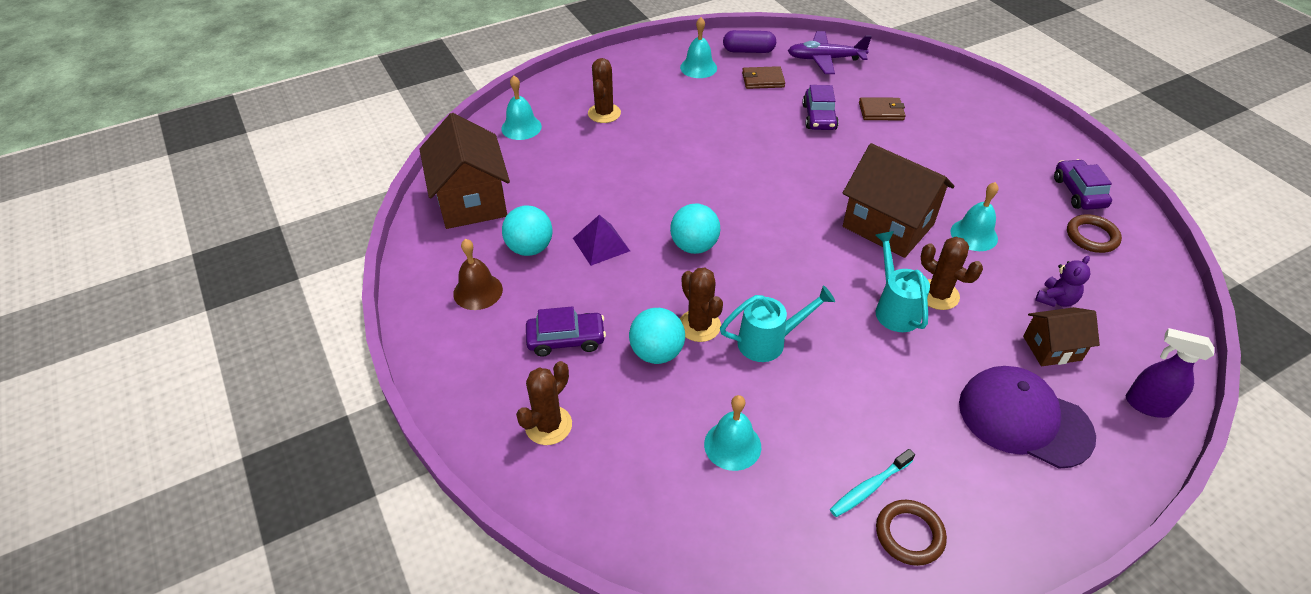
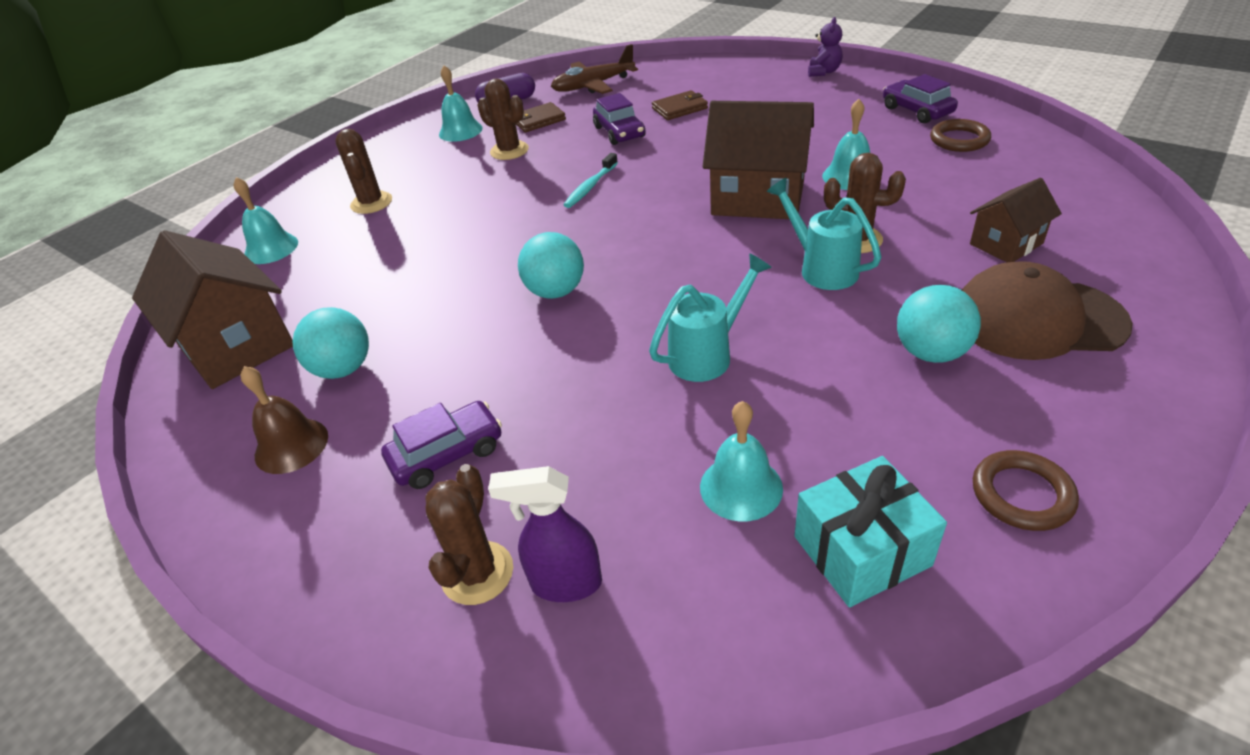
camera: 20 degrees left, 5 degrees down
purple pyramid [573,215,630,266] -> none
turquoise ball [629,308,685,364] -> turquoise ball moved to [897,285,981,363]
brown cactus [680,268,723,342] -> brown cactus moved to [477,79,529,160]
purple plane [788,31,872,74] -> brown plane [551,44,638,94]
turquoise toothbrush [830,449,915,517] -> turquoise toothbrush moved to [563,153,618,208]
purple cap [959,366,1096,469] -> brown cap [962,261,1133,360]
purple teddy bear [1035,256,1091,307] -> purple teddy bear moved to [808,17,842,77]
purple spray bottle [1126,328,1214,418] -> purple spray bottle moved to [488,466,602,602]
none -> turquoise gift [795,456,947,608]

